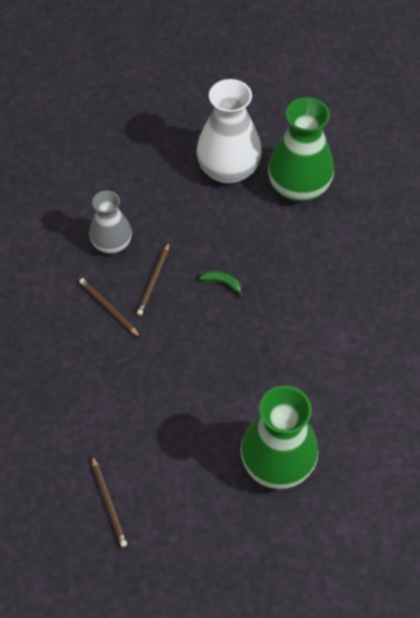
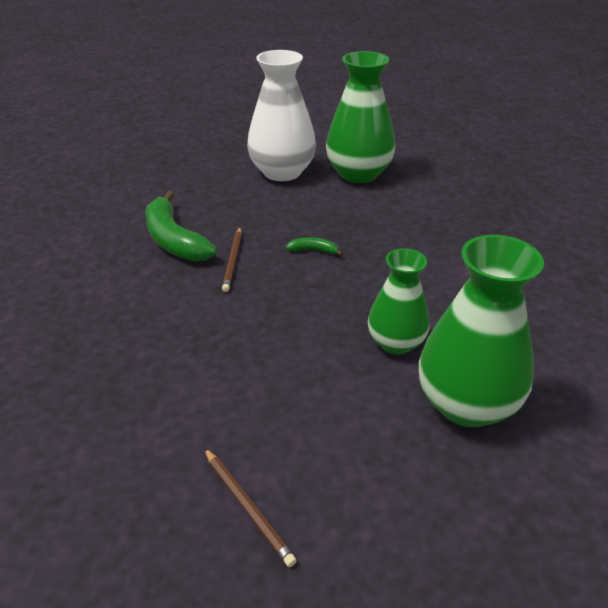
camera: 15 degrees left, 20 degrees down
brown pencil [79,278,141,338] -> none
grey vase [89,191,132,254] -> green banana [145,191,217,261]
none -> green vase [368,248,430,355]

